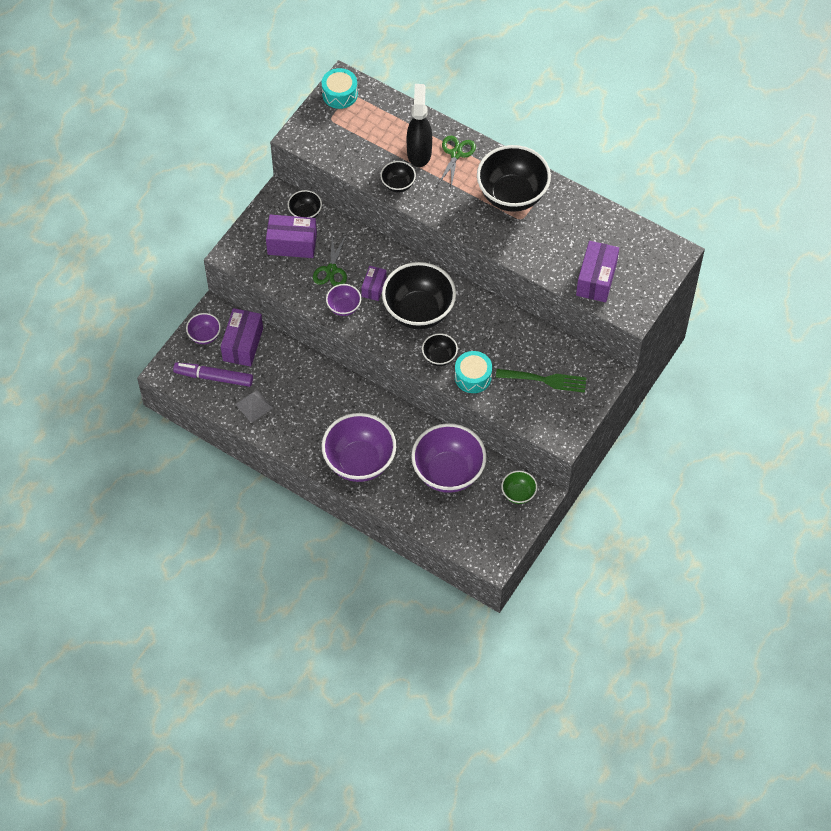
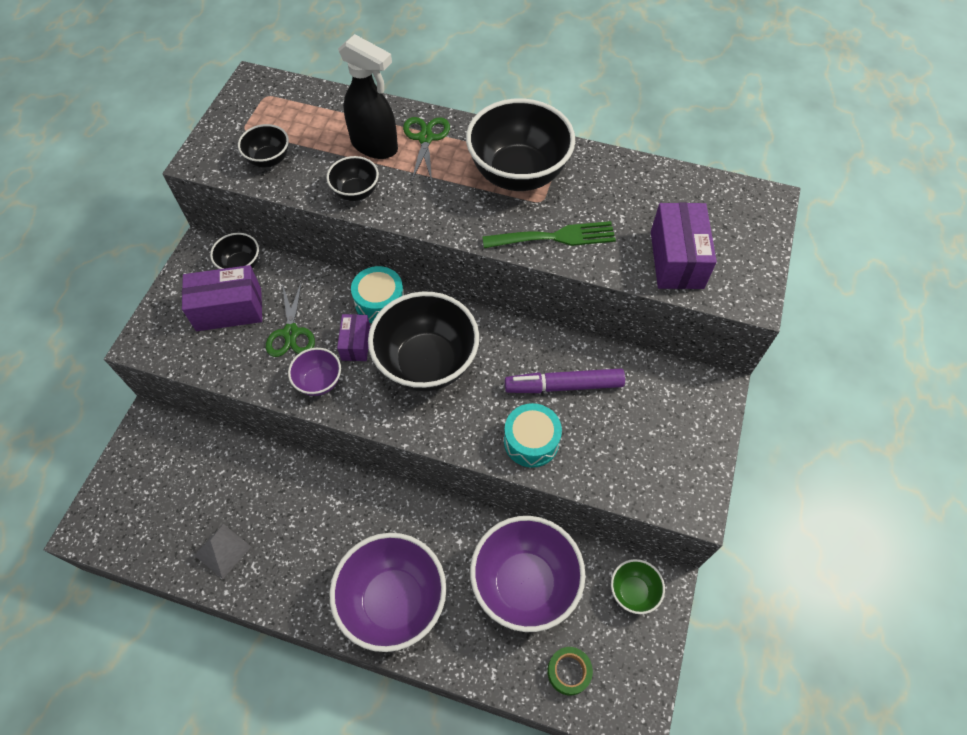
camera: 15 degrees left, 0 degrees up
purple marker [173,362,253,387] -> purple marker moved to [505,368,625,393]
purple bowl [186,313,221,344] -> none
purple box [221,308,263,367] -> none
turquoise drum [322,68,358,109] -> turquoise drum moved to [351,266,404,323]
black spray bottle [406,84,432,167] -> black spray bottle turned 135 degrees clockwise [338,34,398,159]
black bowl [422,333,458,366] -> black bowl moved to [238,124,289,168]
green fork [496,369,587,393] -> green fork moved to [482,221,616,248]
none -> green tape [547,647,593,695]

